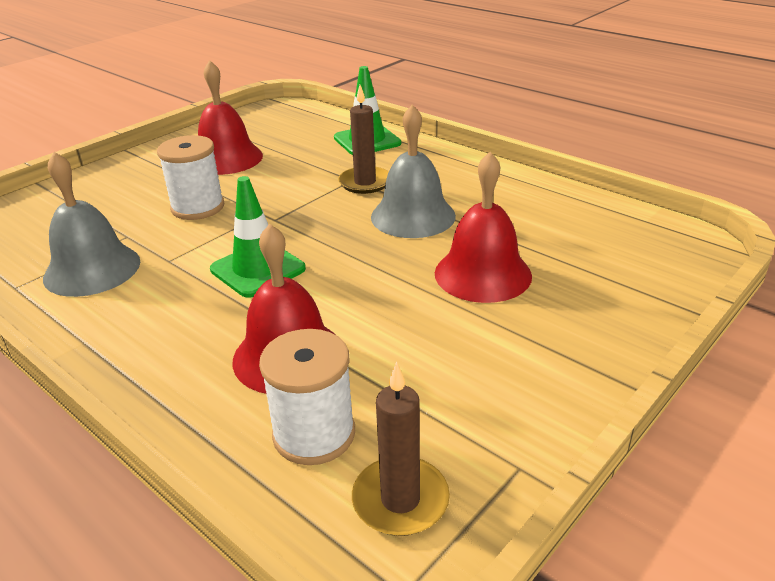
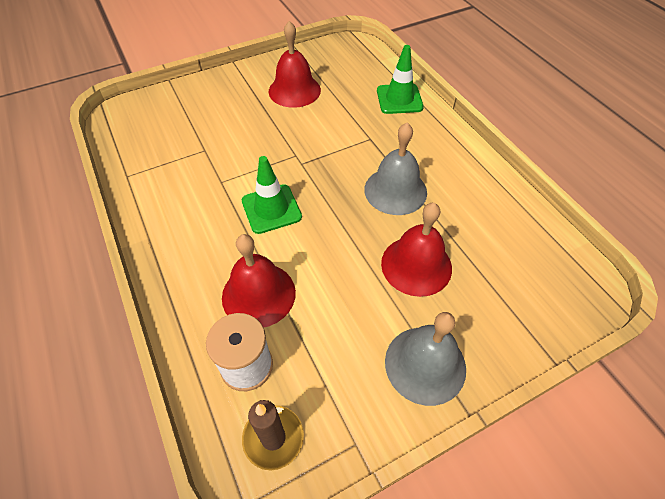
camera: 20 degrees right, 20 degrees up
grey bell [43,152,140,297] -> grey bell moved to [385,312,466,406]
white spool [157,135,225,220] -> none
brown candle [338,85,389,194] -> none

